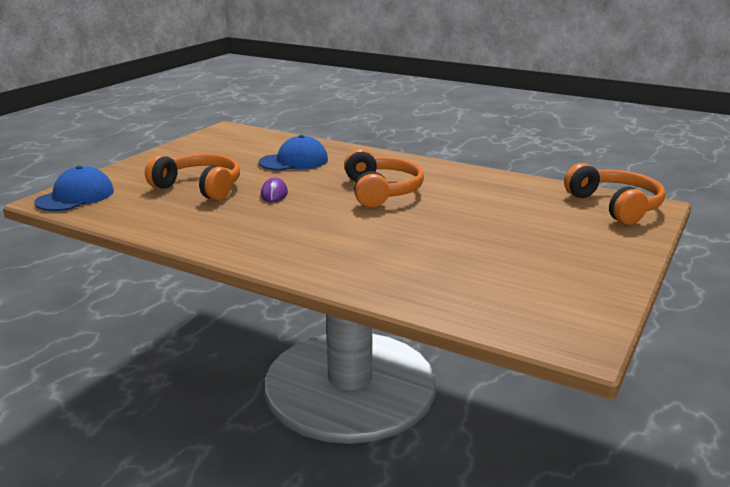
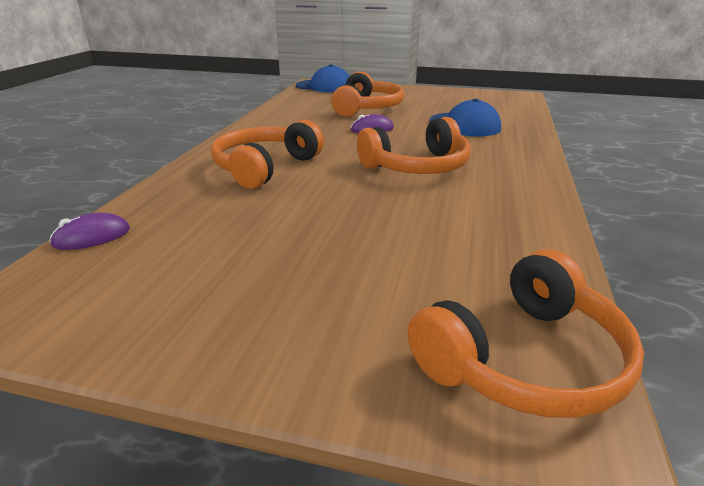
camera: 75 degrees right, 5 degrees up
none -> purple mouse [49,212,130,250]
none -> orange headphones [211,120,324,189]

